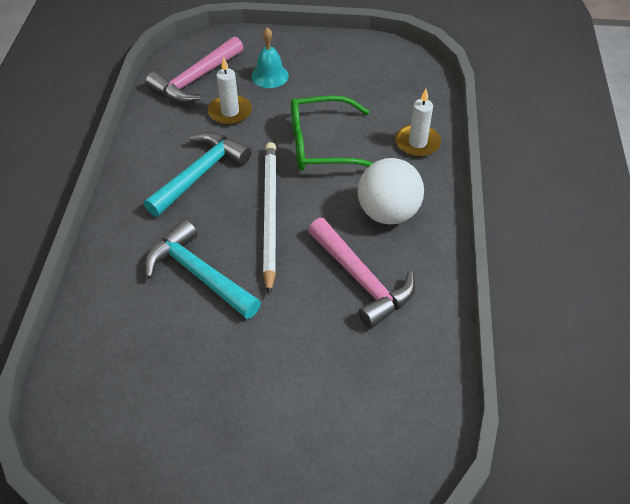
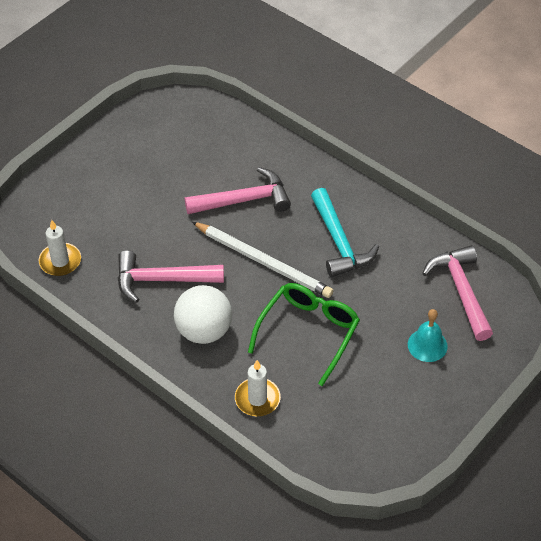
camera: 125 degrees right, 0 degrees up
turquoise hammer [145,220,261,319] -> pink hammer [185,167,291,214]
white candle [208,57,252,125] -> white candle moved to [39,220,81,276]

